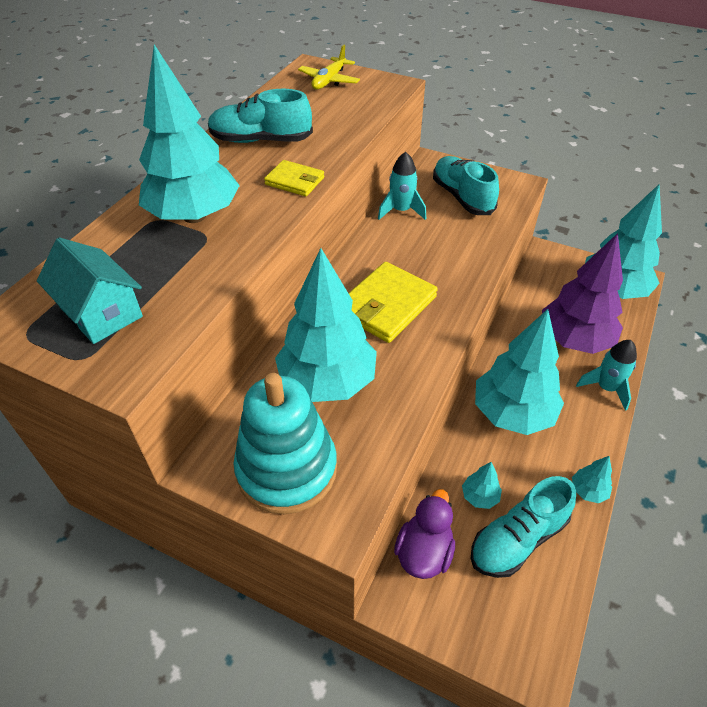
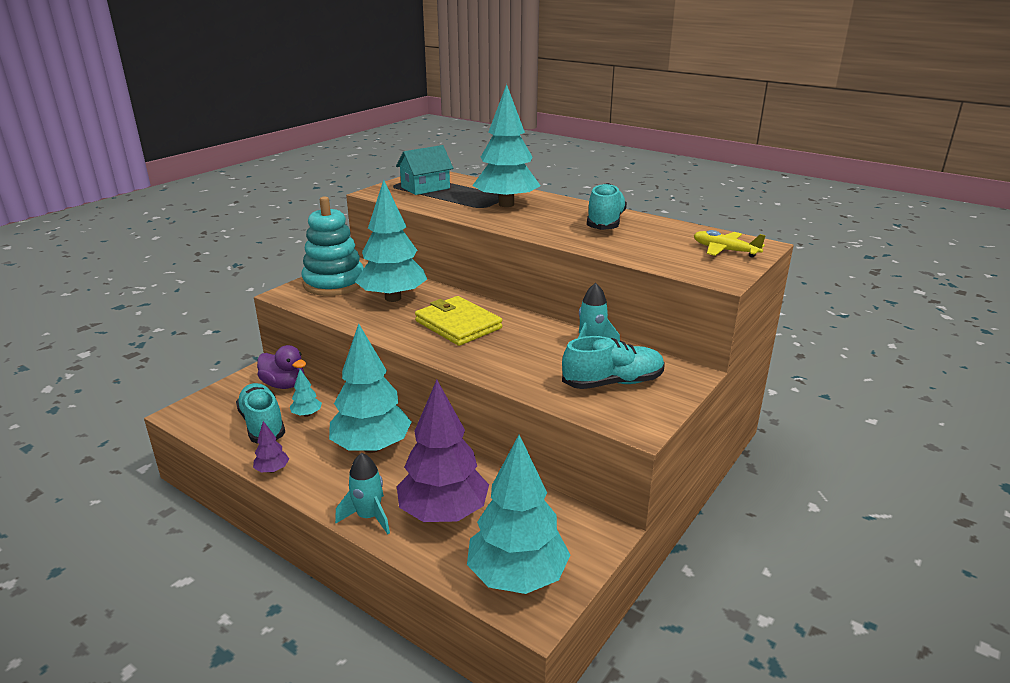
camera: 100 degrees right, 20 degrees down
yellow wallet [264,160,324,196] -> none
turquoise tree [572,456,612,503] -> purple tree [253,421,289,473]

